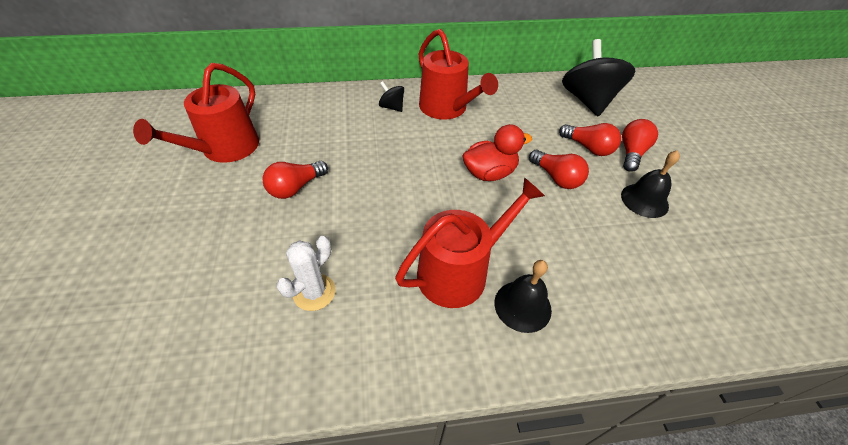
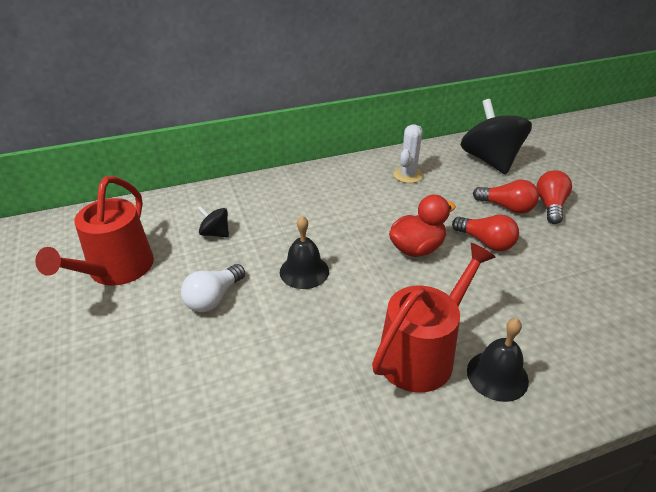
camera: 10 degrees left, 10 degrees down
red light bulb [262,161,328,199] -> white light bulb [181,264,245,312]
white cactus [277,236,336,311] -> white cactus moved to [394,124,423,183]
black spinning top [379,81,404,112] -> black spinning top moved to [197,206,229,238]
red watering can [418,29,498,119] -> none
black bell [621,150,680,218] -> black bell moved to [280,216,329,289]

